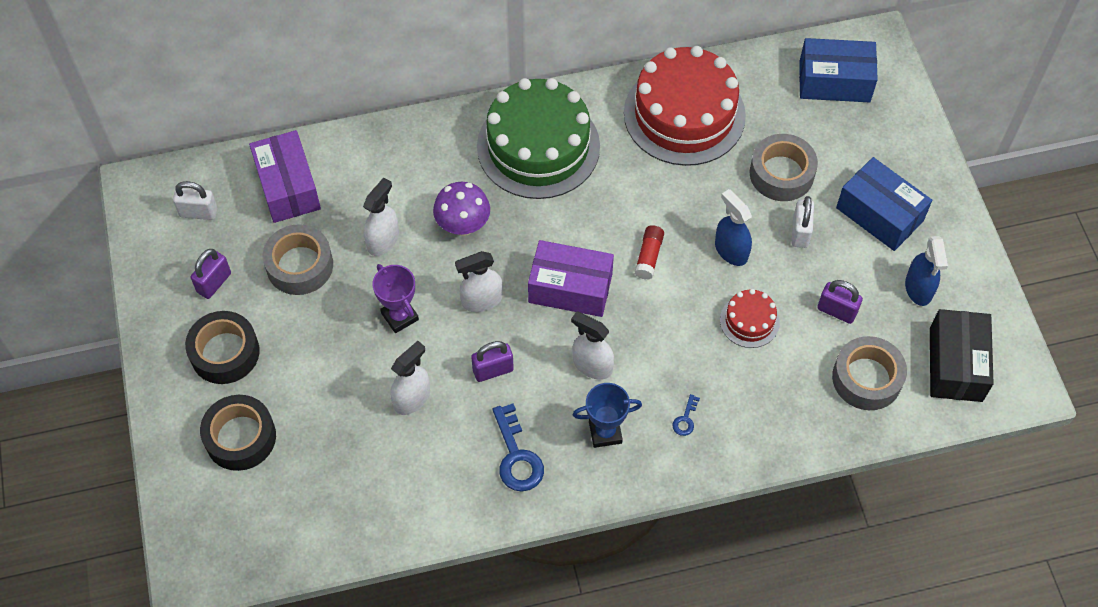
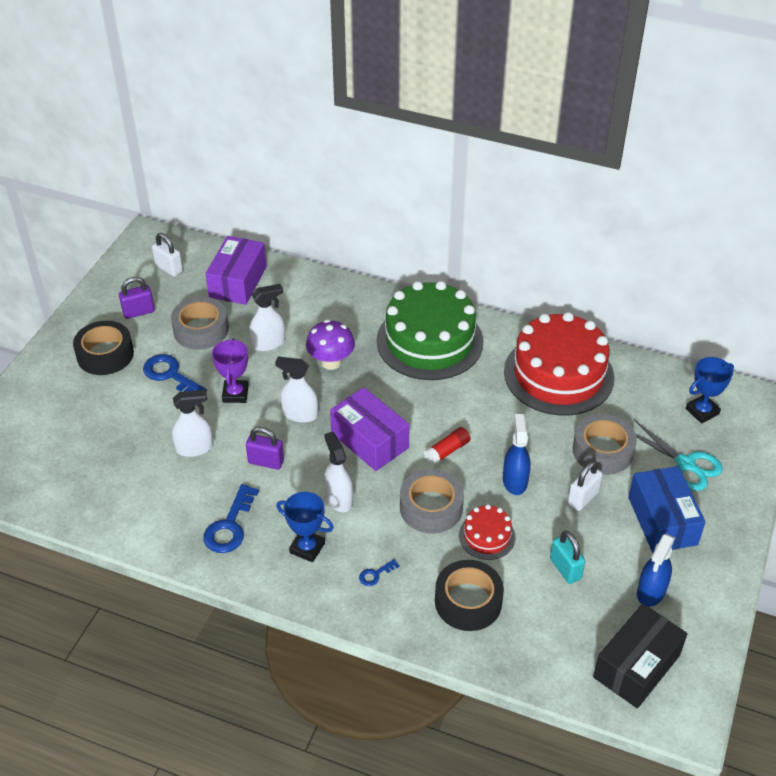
camera: 35 degrees right, 15 degrees down
black tape [200,395,276,471] -> black tape moved to [435,560,504,631]
blue box [799,38,878,102] -> blue trophy [686,357,734,424]
purple padlock [817,280,863,324] -> turquoise padlock [550,531,585,584]
grey tape [832,336,907,410] -> grey tape moved to [400,469,464,534]
none -> blue key [143,354,207,392]
none -> turquoise scissors [634,420,723,491]

